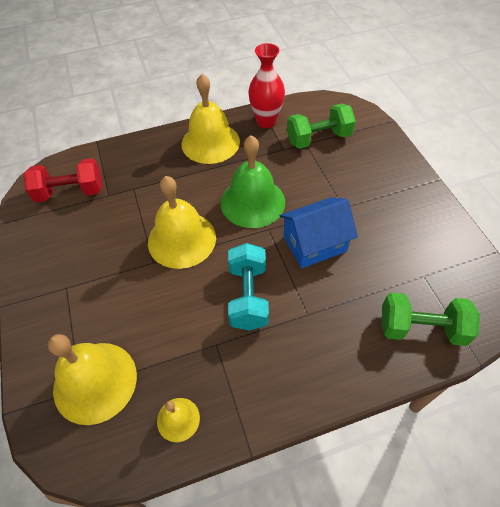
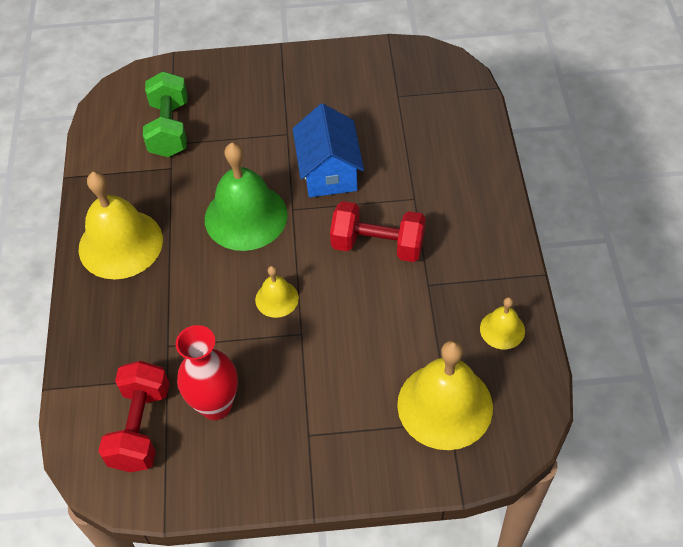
camera: 75 degrees left, 0 degrees up
yellow bell [148,176,216,269] -> yellow bell [255,266,299,318], size x0.49
turquoise dumbbell [228,243,269,331] -> red dumbbell [330,201,426,262]
red vase [248,43,285,128] -> red vase moved to [176,325,238,420]
green dumbbell [381,292,480,346] -> none

